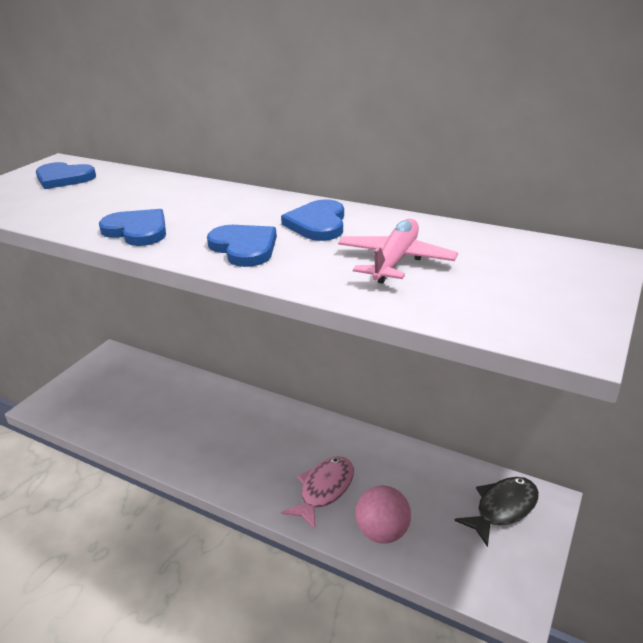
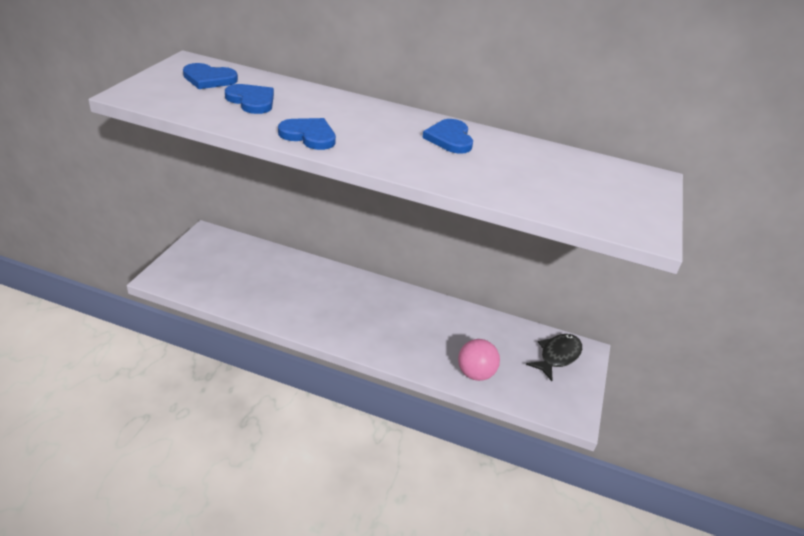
camera: 15 degrees left, 5 degrees up
blue heart [207,225,277,267] -> blue heart moved to [225,84,274,114]
pink fish [281,456,354,530] -> none
pink plane [338,219,458,284] -> none

